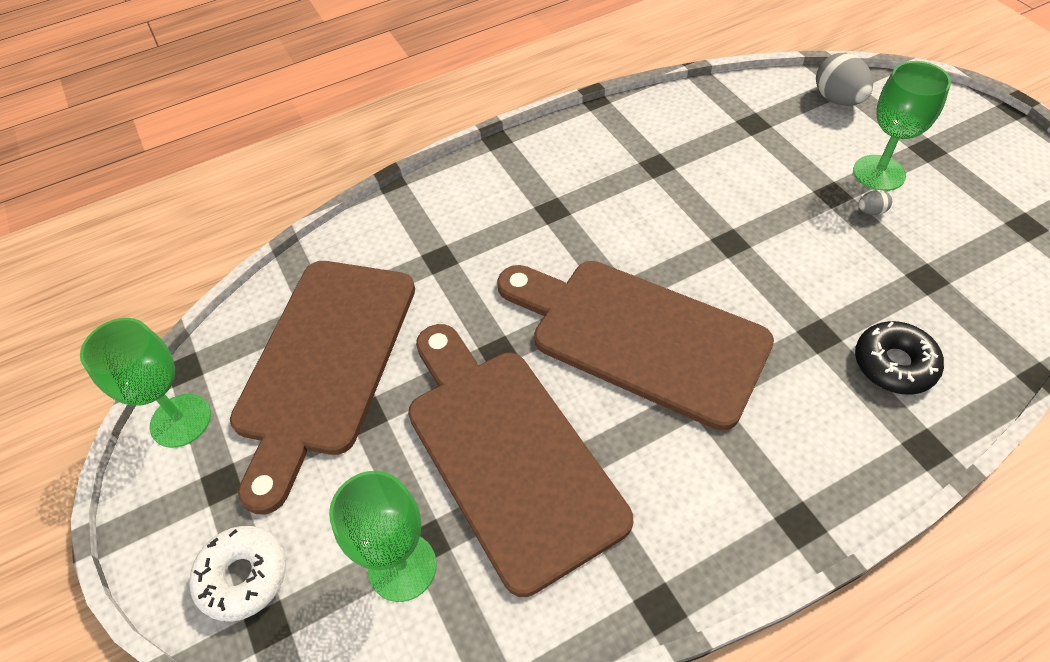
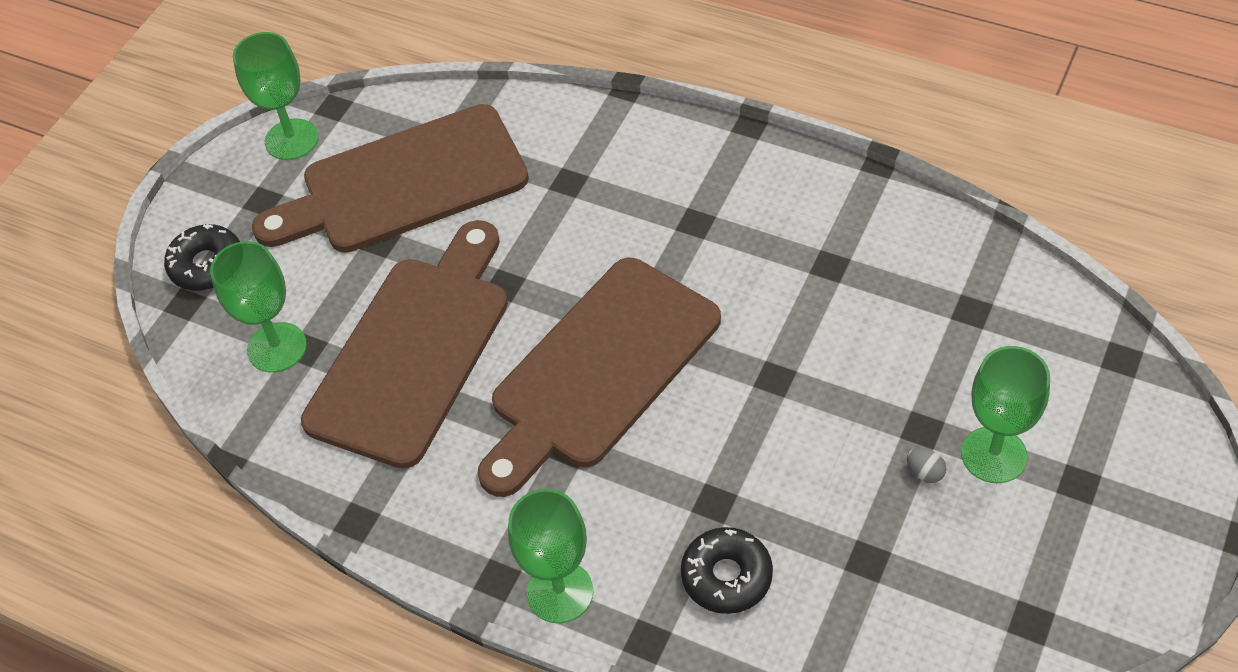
camera: 55 degrees right, 0 degrees up
white donut [189,526,286,622] -> black donut [164,224,240,291]
brown cutting board [497,261,774,431] -> brown cutting board turned 135 degrees counterclockwise [477,258,721,497]
grey egg [816,53,873,106] -> none
none -> green goblet [508,489,593,623]

